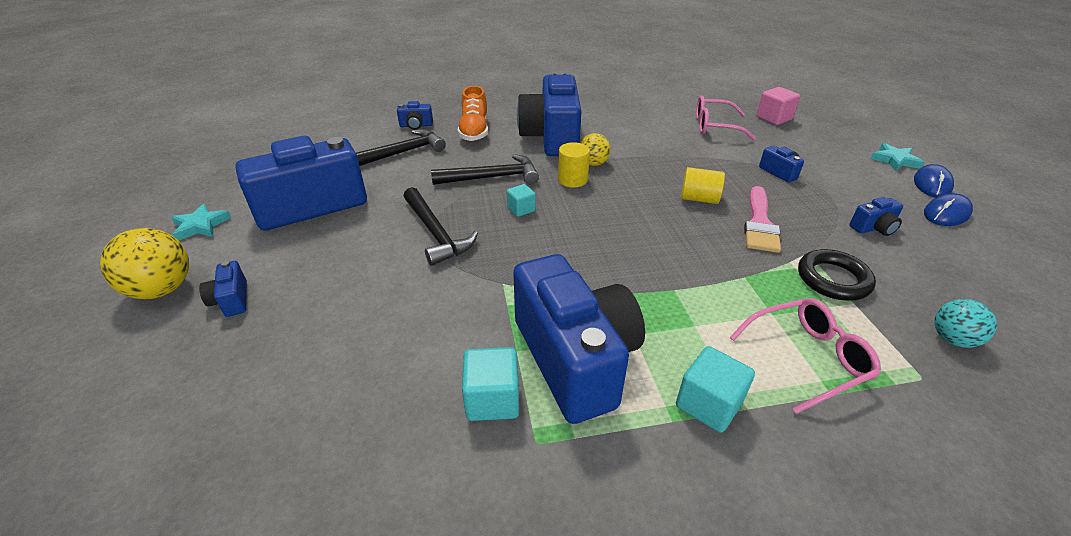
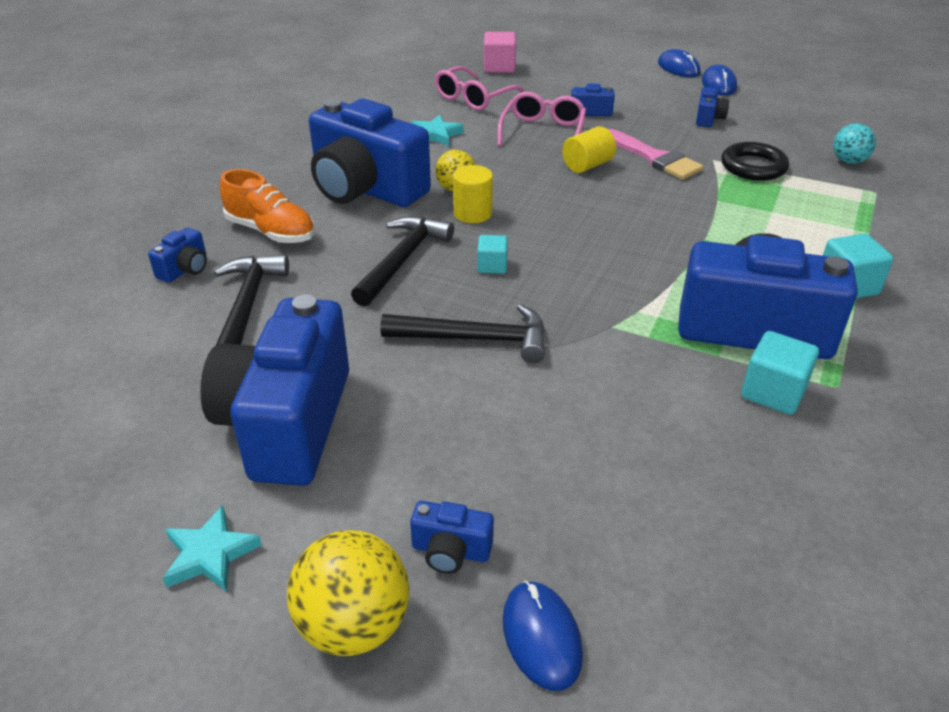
camera: 55 degrees left, 0 degrees up
pink glasses [730,298,881,414] -> pink glasses moved to [497,92,586,146]
turquoise star [870,143,924,171] -> turquoise star moved to [411,115,464,146]
none -> blue mouse [503,580,583,691]

